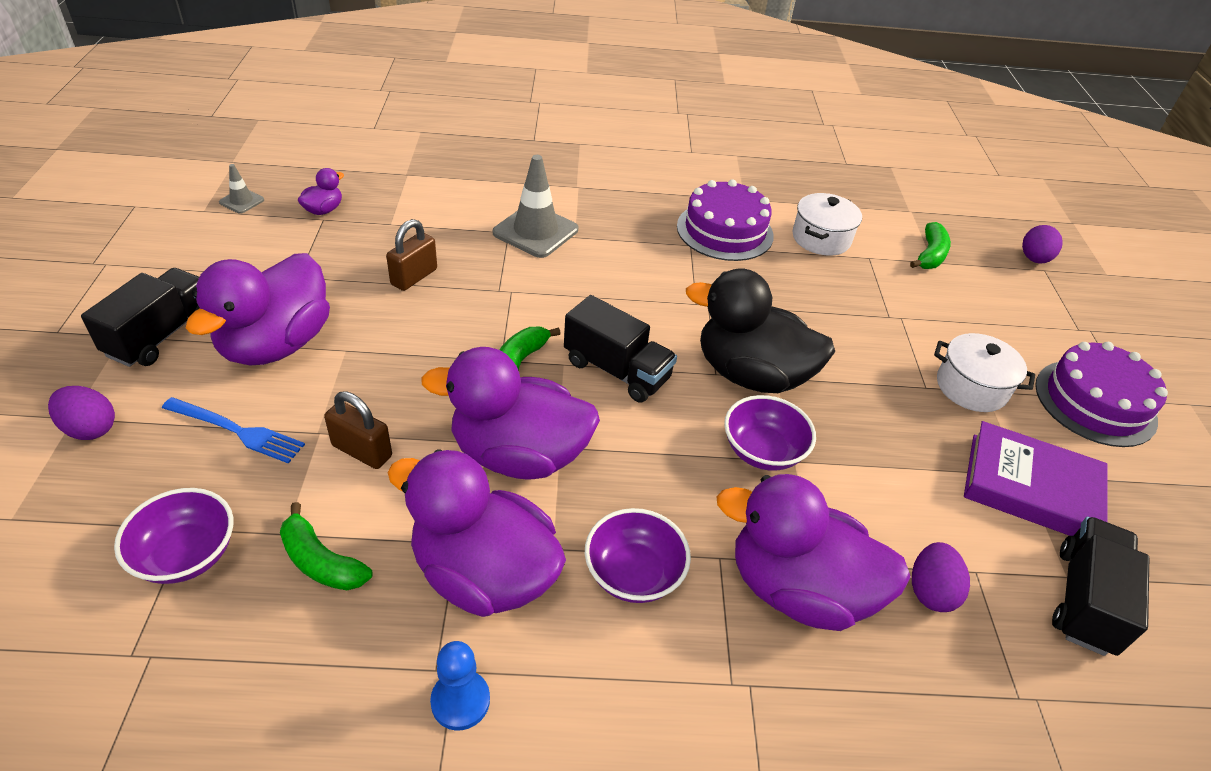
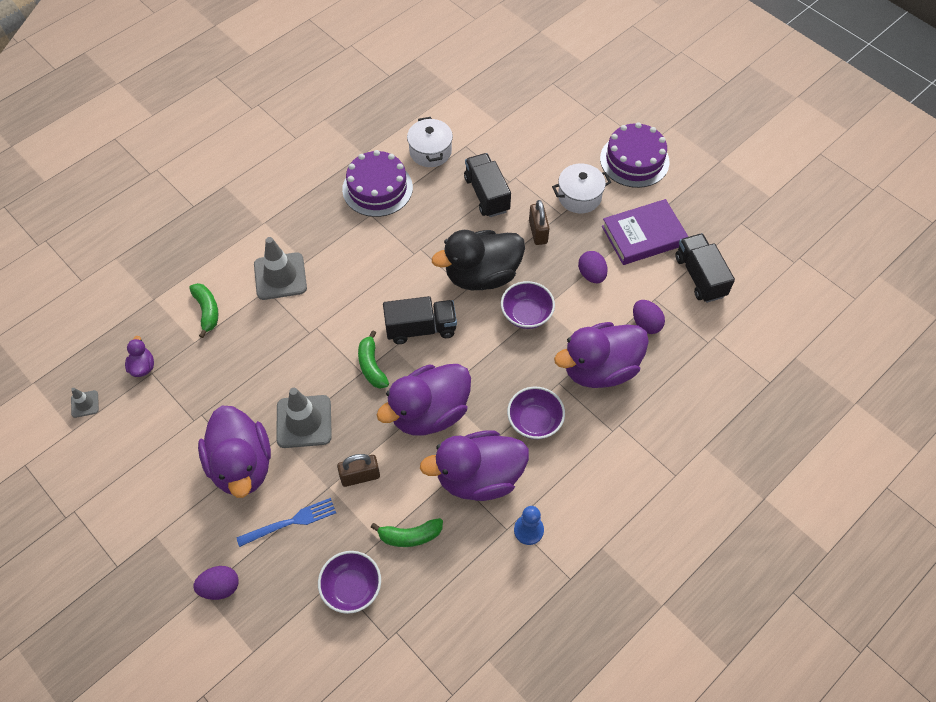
camera: 40 degrees left, 15 degrees up
black truck [81,268,200,367] -> black truck moved to [464,153,511,217]
brown padlock [386,219,437,291] -> brown padlock moved to [529,200,550,245]
green banana [910,222,951,269] -> green banana moved to [189,283,218,338]
purple egg [1022,225,1063,264] -> purple egg moved to [578,251,608,283]
none -> grey traffic cone [276,388,332,448]

